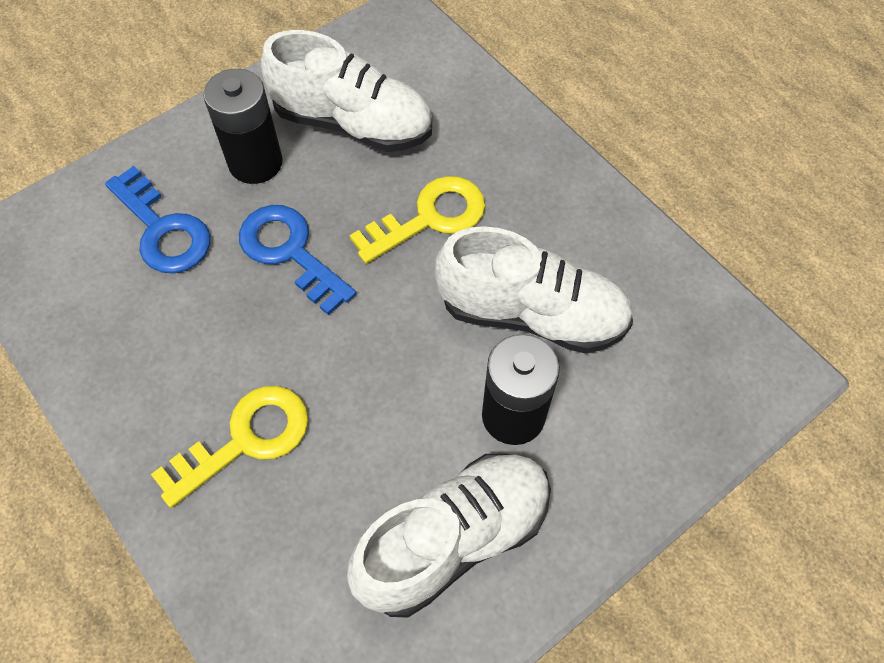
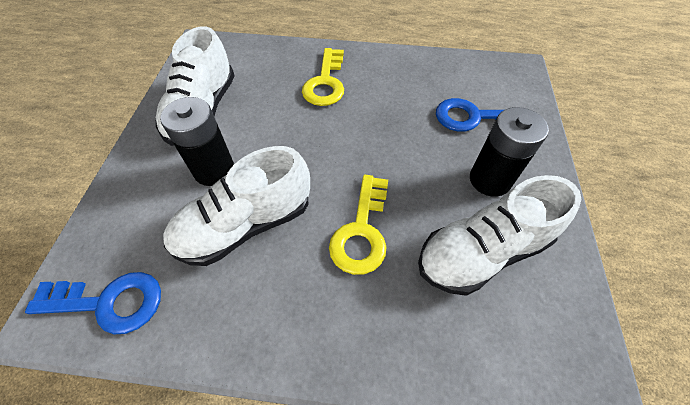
camera: 135 degrees right, 5 degrees down
blue key [239,205,356,315] -> blue key moved to [25,272,161,334]

